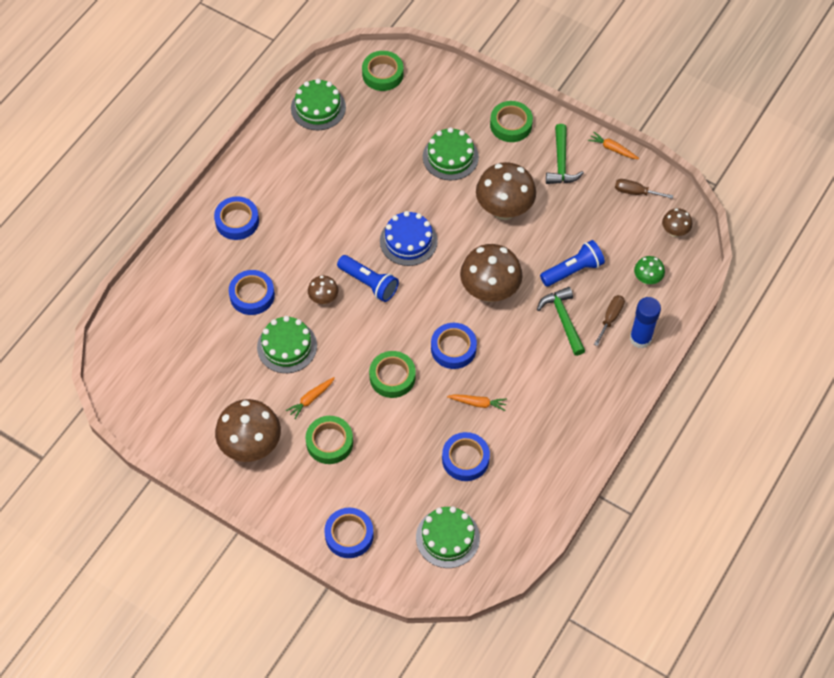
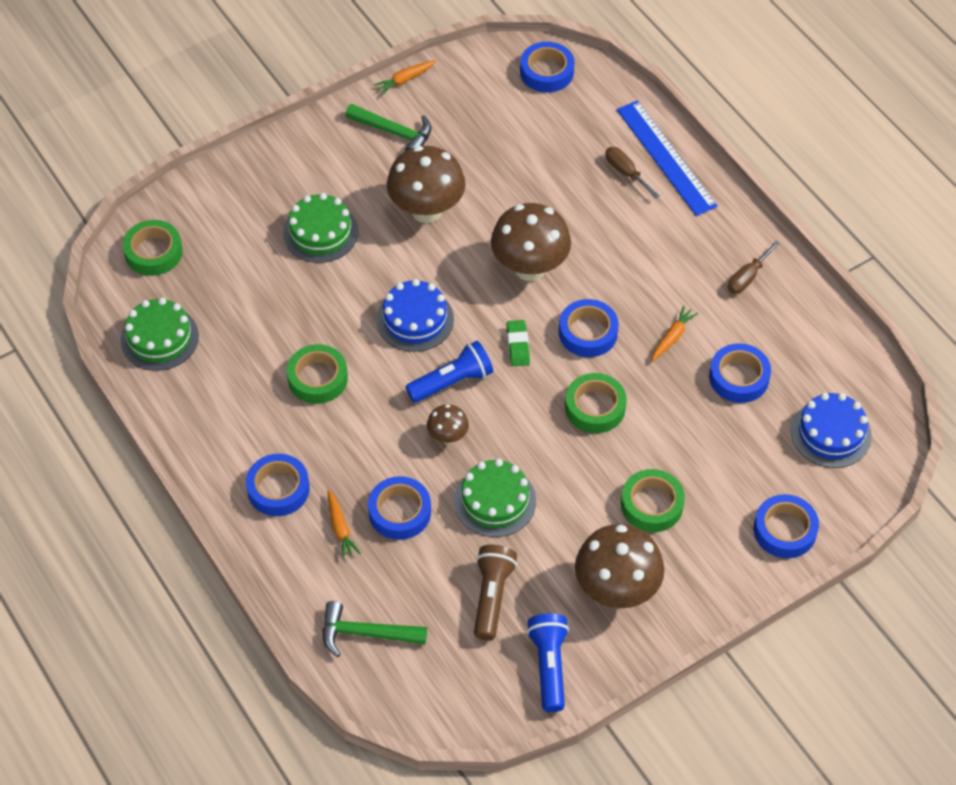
camera: 65 degrees left, 5 degrees down
orange carrot [286,377,334,419] -> orange carrot moved to [327,490,361,559]
green cake [416,506,480,568] -> blue cake [791,392,872,468]
green tape [490,101,533,142] -> green tape moved to [287,344,348,404]
green hammer [537,287,585,356] -> green hammer moved to [323,601,427,657]
blue flashlight [540,240,605,287] -> blue flashlight moved to [527,613,569,712]
brown screwdriver [615,179,673,199] -> brown screwdriver moved to [728,241,780,294]
blue glue stick [630,297,661,349] -> blue ruler [617,100,718,216]
green mushroom [634,256,665,285] -> none
brown mushroom [662,208,692,237] -> blue tape [520,42,574,93]
none -> brown flashlight [474,545,517,641]
none -> green eraser [507,320,530,366]

